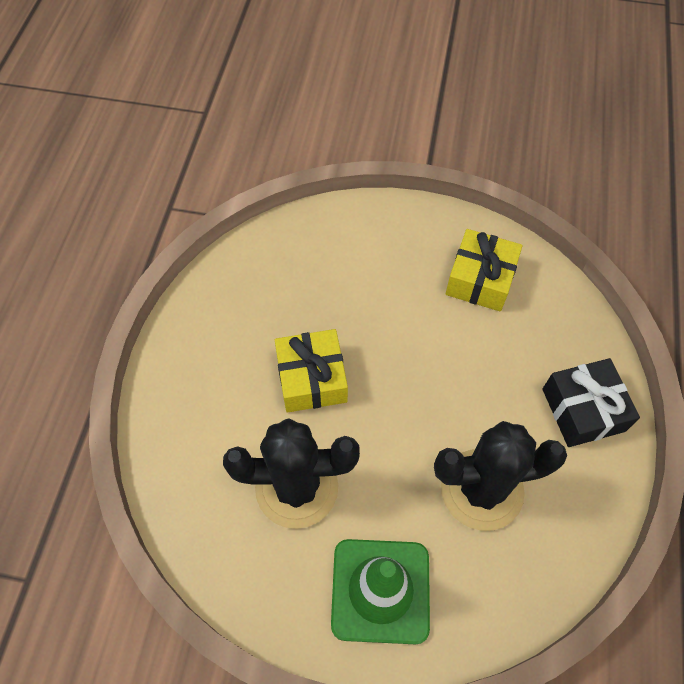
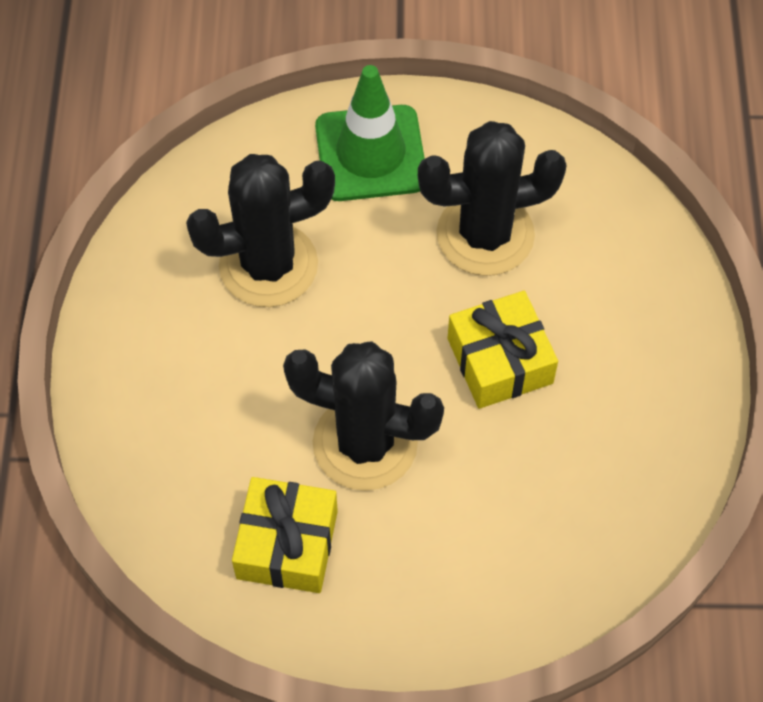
camera: 170 degrees right, 0 degrees up
black gift [542,358,640,447] -> none
none -> black cactus [283,341,444,491]

